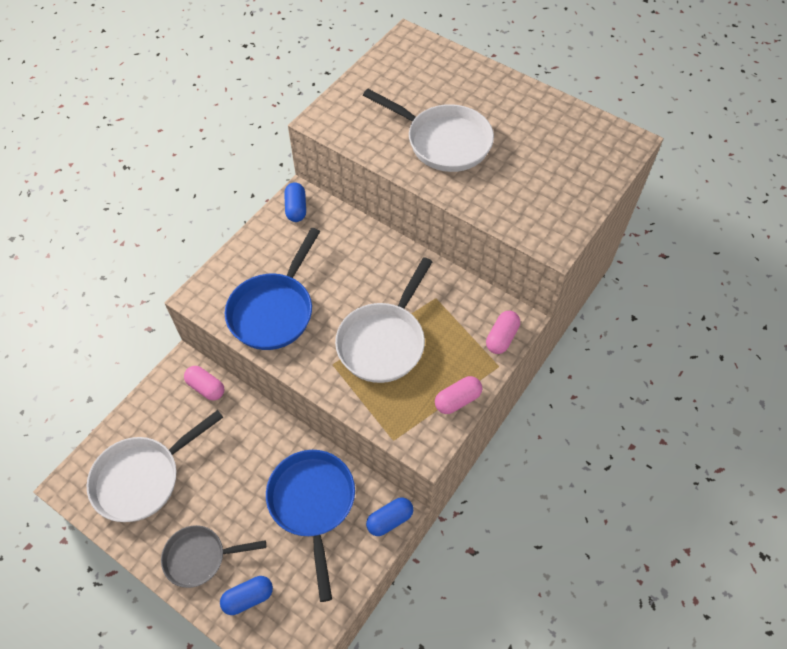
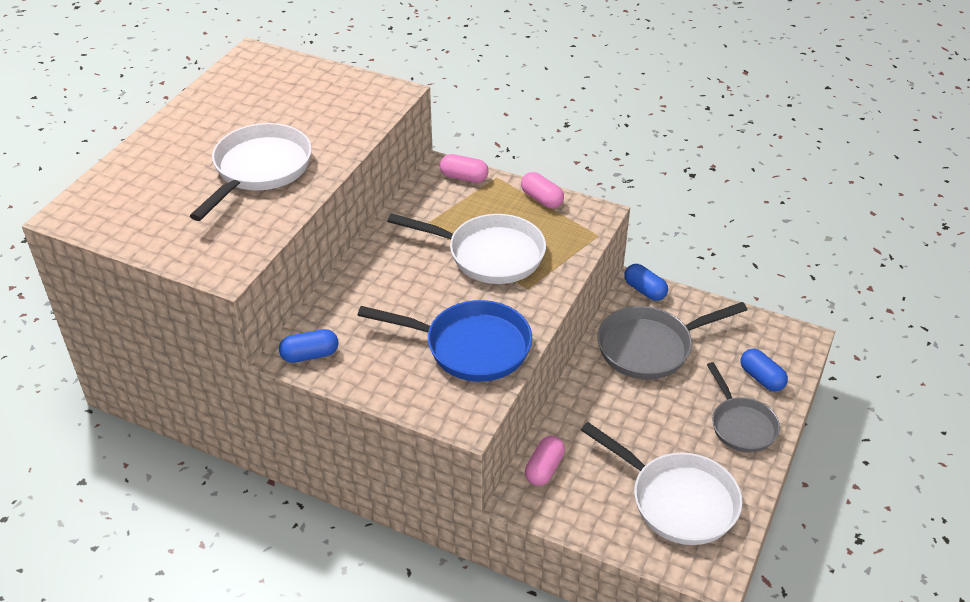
camera: 100 degrees left, 15 degrees down
blue pan [266,450,355,602] -> grey pan [597,302,747,380]

